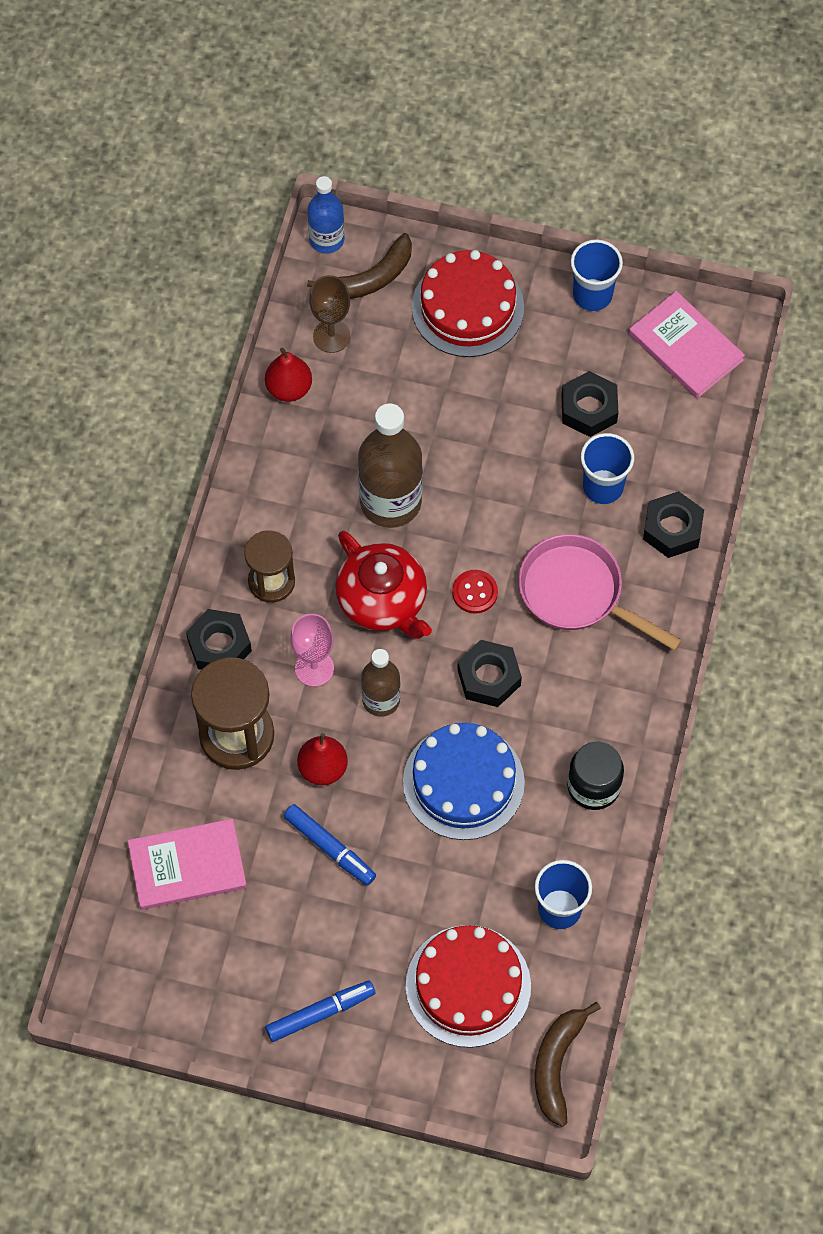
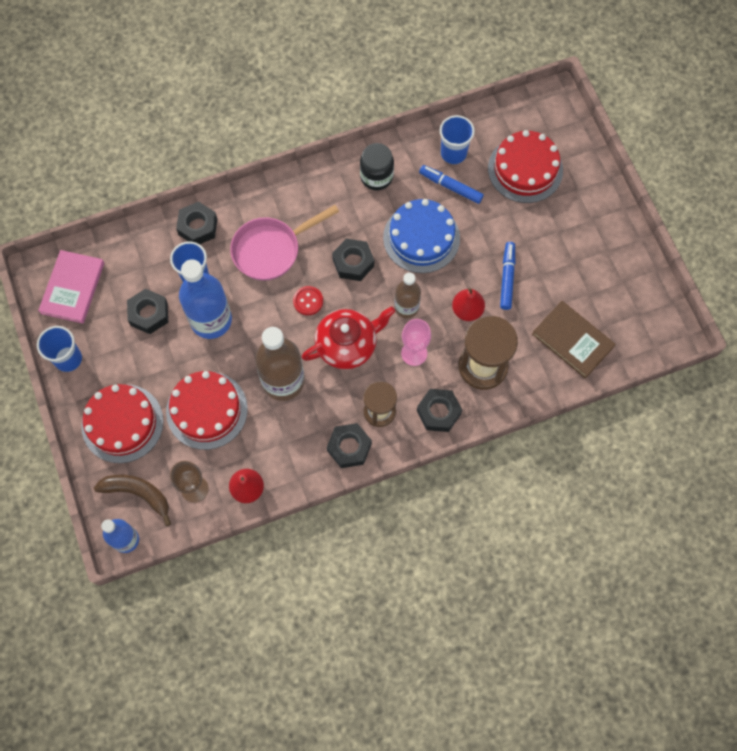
camera: 125 degrees left, 5 degrees up
pink book [128,819,247,910] -> brown book [532,301,616,379]
blue marker [265,981,375,1042] -> blue marker moved to [419,165,484,204]
red teapot [335,531,432,639] -> red teapot turned 45 degrees clockwise [302,306,395,369]
pink pan [518,534,682,651] -> pink pan turned 60 degrees clockwise [230,205,339,281]
brown banana [535,1002,601,1127] -> none
none -> red cake [166,371,248,450]
none -> blue bottle [179,259,232,339]
none -> black nut [327,423,372,468]

